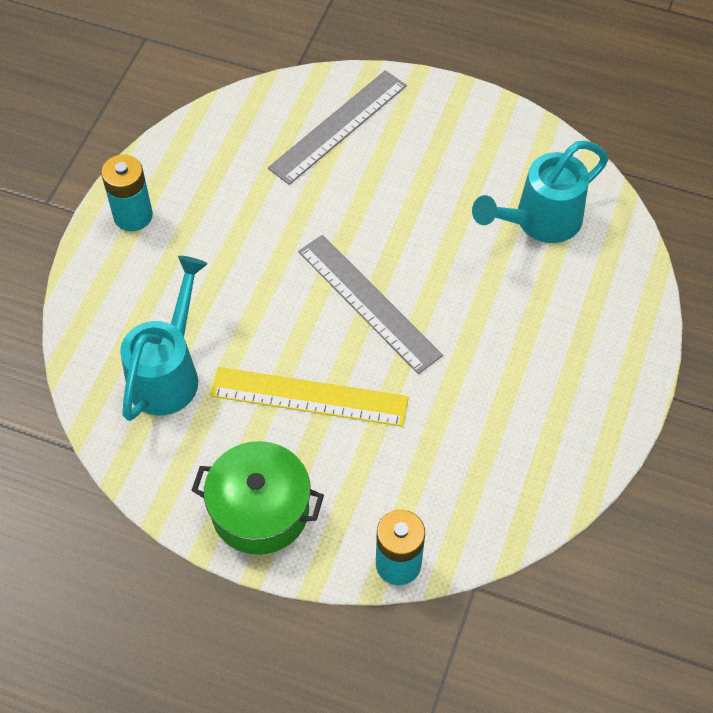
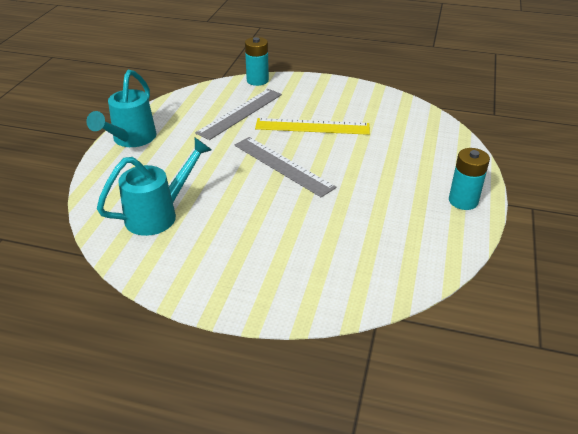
camera: 175 degrees right, 20 degrees down
turquoise watering can [120,256,208,421] -> turquoise watering can moved to [86,70,157,147]
green pot [191,441,324,555] -> none
grey ruler [268,70,407,185] -> grey ruler moved to [195,89,282,140]

